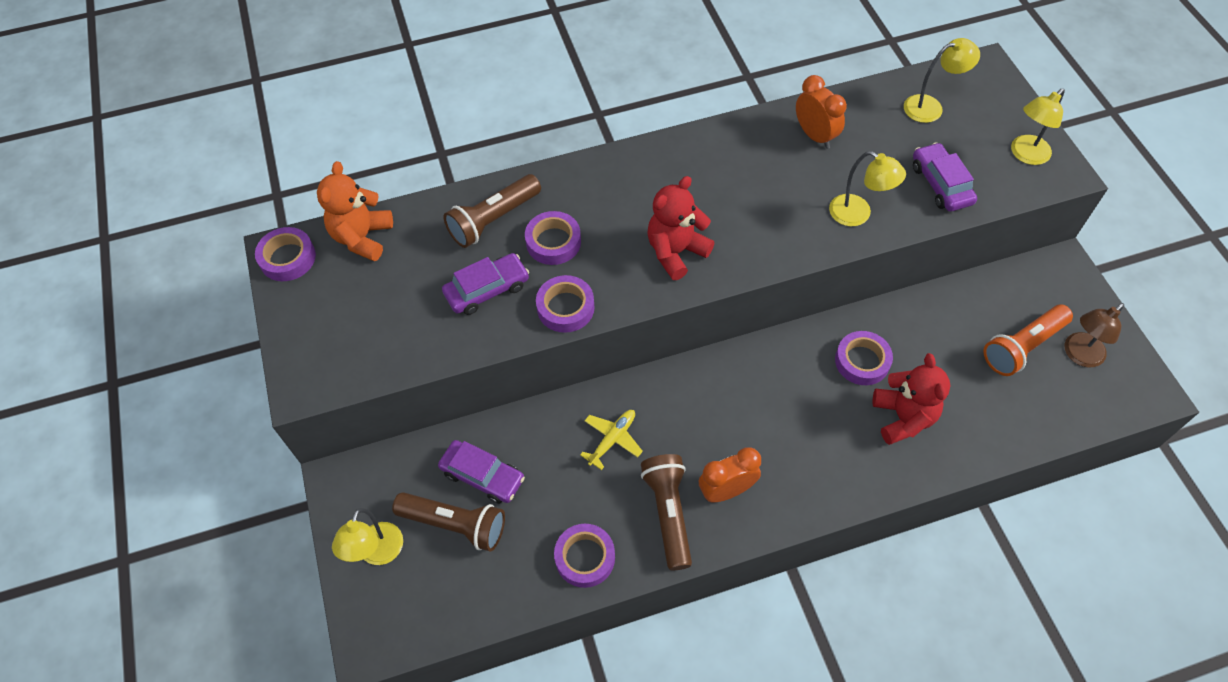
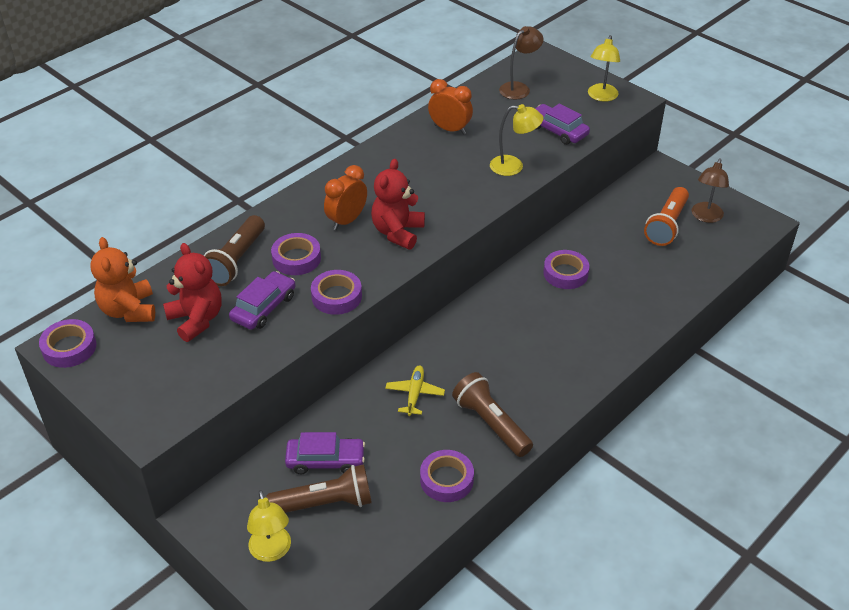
camera: 30 degrees left, 15 degrees down
orange clock [699,447,761,503] -> orange clock moved to [324,165,367,230]
red teddy bear [873,353,951,445] -> red teddy bear moved to [163,243,222,342]
yellow lamp [904,38,980,123] -> brown lamp [499,26,544,99]

